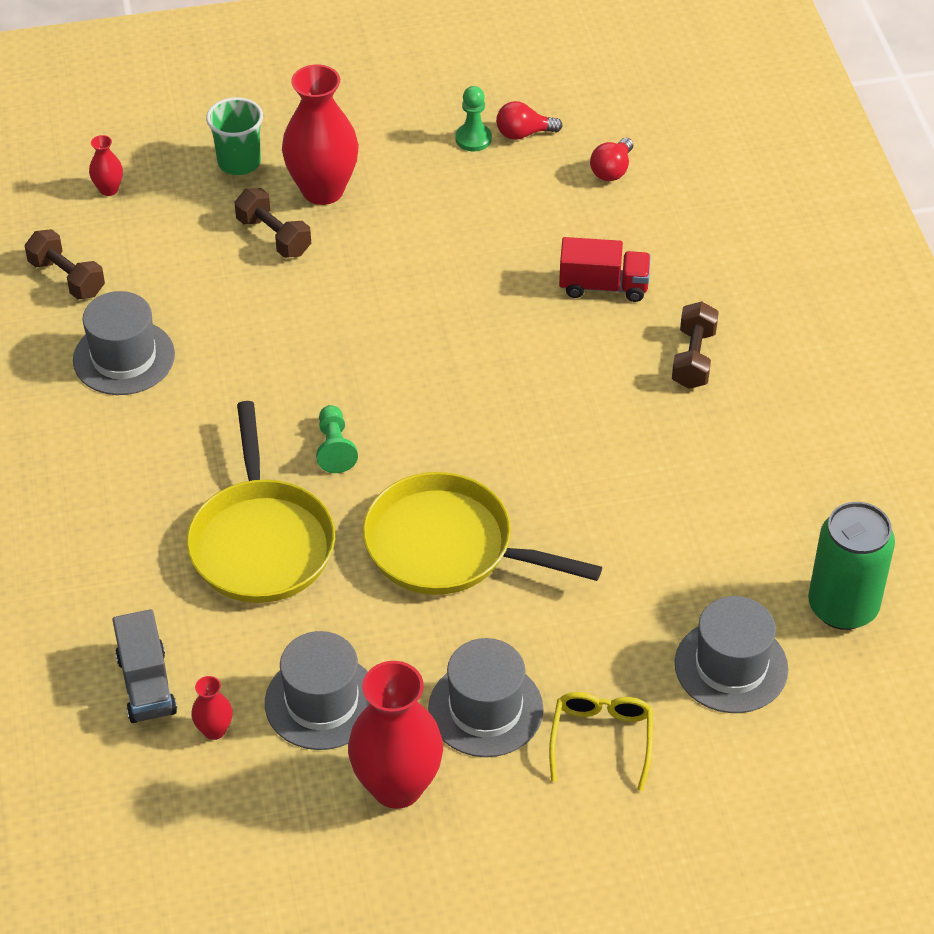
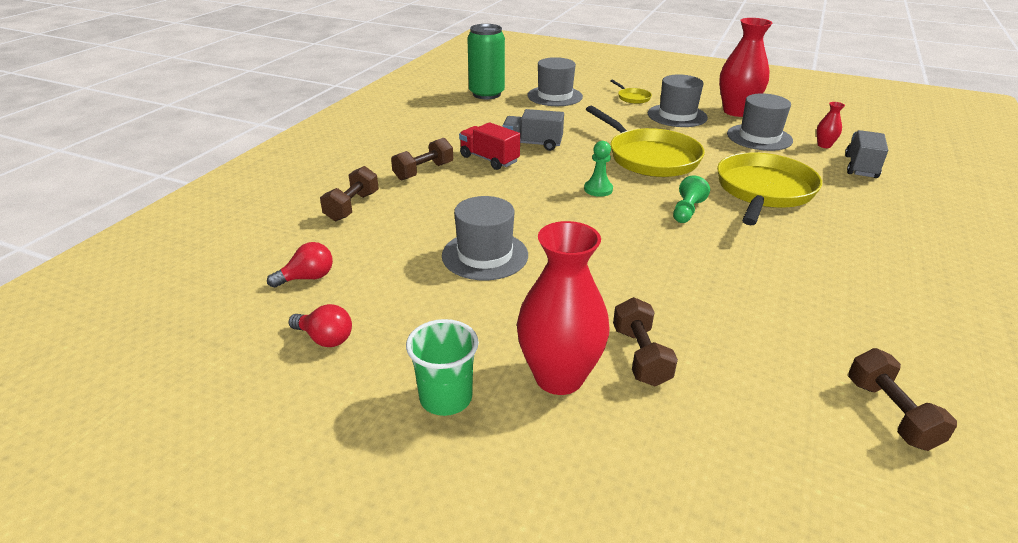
camera: 145 degrees left, 15 degrees down
grey hat [73,291,175,395] -> grey hat moved to [442,196,528,280]
red vase [89,135,123,196] -> none
green cup [206,97,263,175] -> green cup moved to [406,319,479,416]
green pawn [455,86,492,151] -> green pawn moved to [584,141,613,197]
yellow glasses [549,692,653,791] -> yellow pan [611,80,652,104]
red truck [559,237,651,302] -> red truck moved to [459,122,520,170]
none -> brown dumbbell [320,166,379,221]
none -> grey truck [502,109,564,151]

